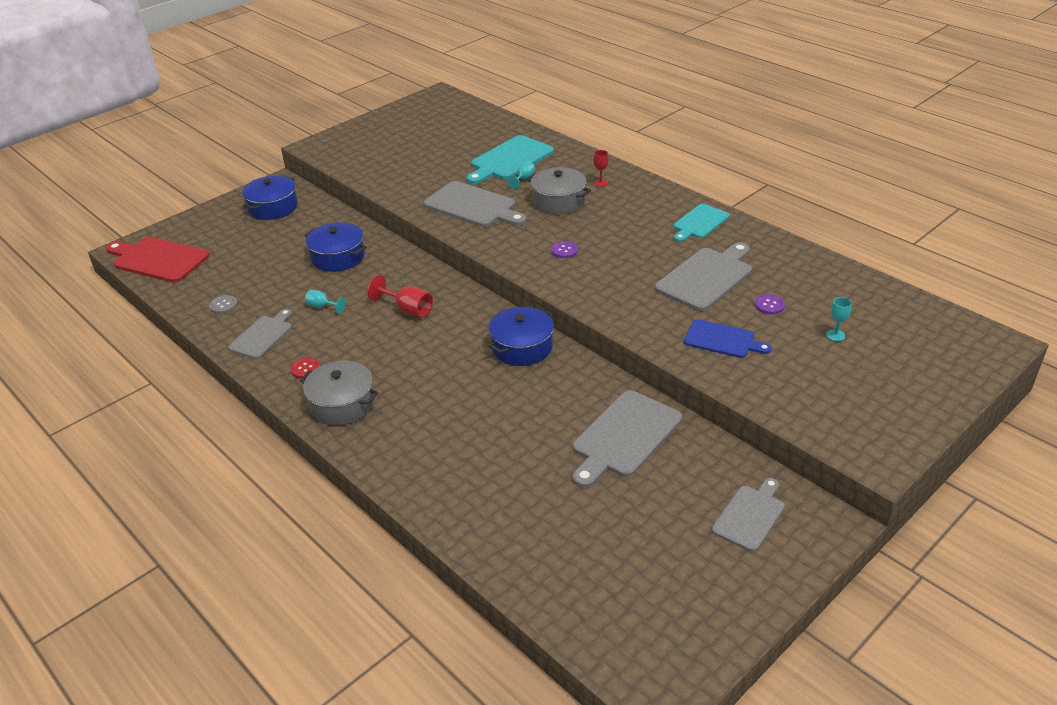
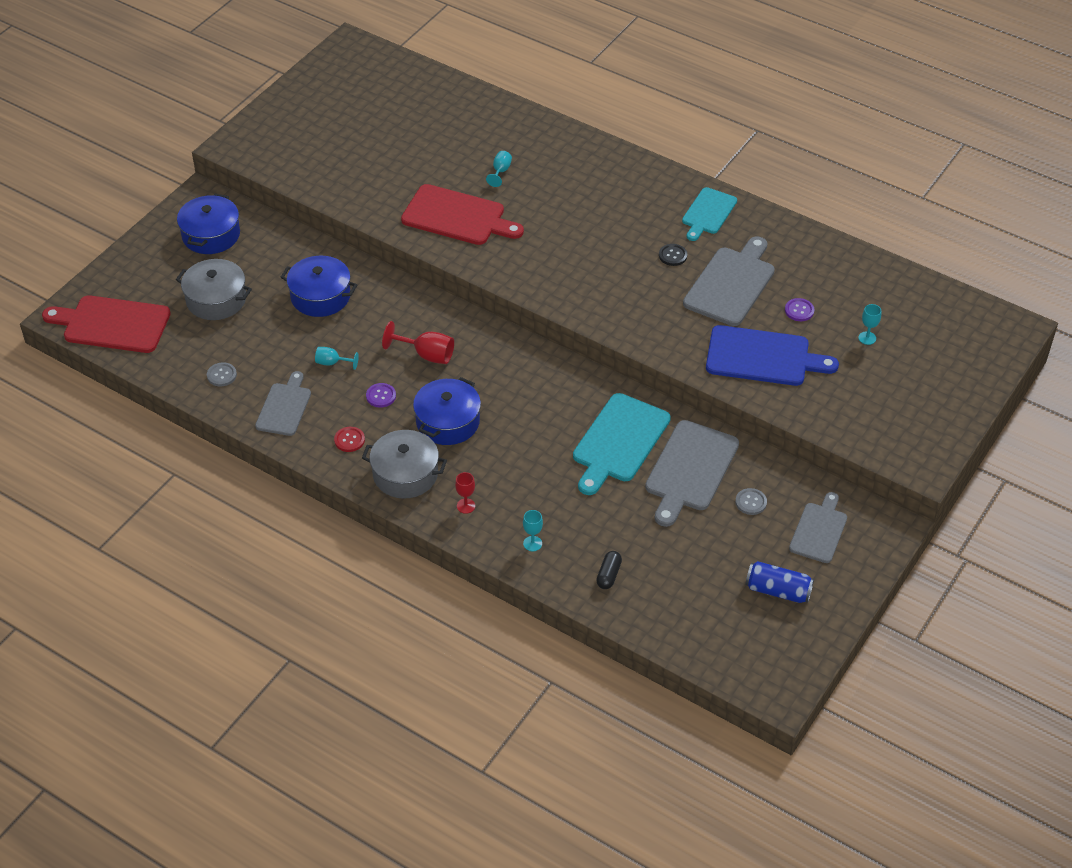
camera: 15 degrees left, 10 degrees up
grey cutting board [424,181,527,227] -> red cutting board [401,184,524,245]
turquoise cutting board [466,135,554,184] -> turquoise cutting board moved to [573,393,671,495]
blue pot [488,307,554,366] -> blue pot moved to [413,377,481,445]
grey pot [527,167,591,214] -> grey pot moved to [176,259,252,320]
purple button [551,241,578,258] -> purple button moved to [366,383,396,408]
red goblet [593,150,609,187] -> red goblet moved to [455,472,475,514]
blue cutting board [684,319,772,358] -> blue cutting board [706,325,839,386], size x1.58
none -> turquoise goblet [523,510,543,551]
none -> black capsule [596,551,622,589]
none -> black button [659,244,687,266]
none -> grey button [735,488,767,515]
none -> blue can [745,561,814,603]

